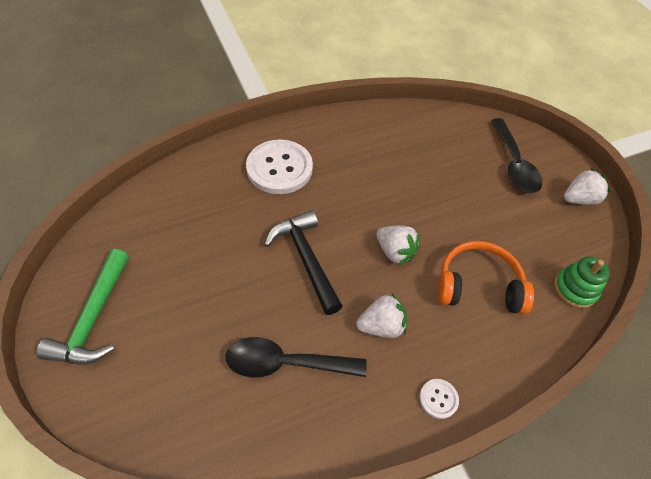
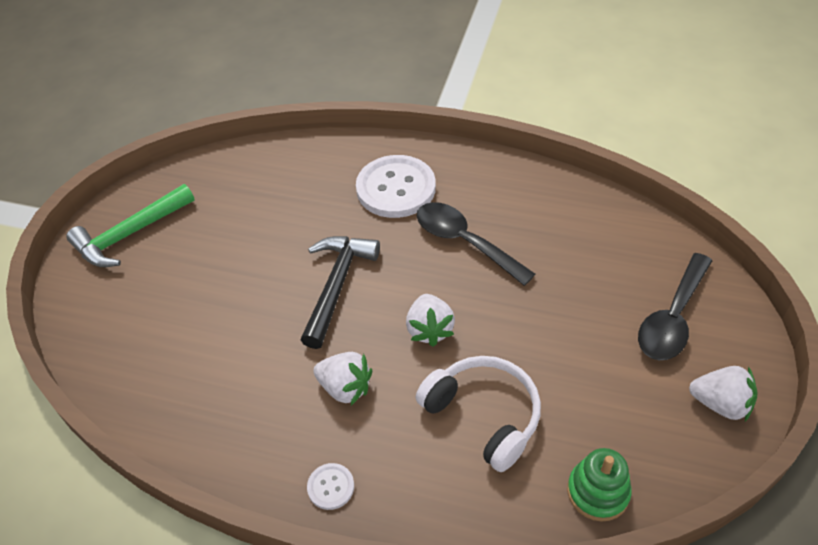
camera: 45 degrees right, 5 degrees down
black spoon [226,337,367,378] -> black spoon moved to [417,202,535,286]
orange headphones [437,241,534,315] -> white headphones [416,356,541,472]

